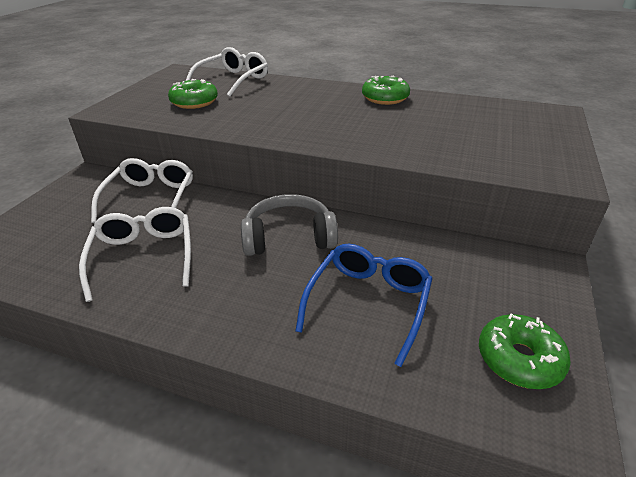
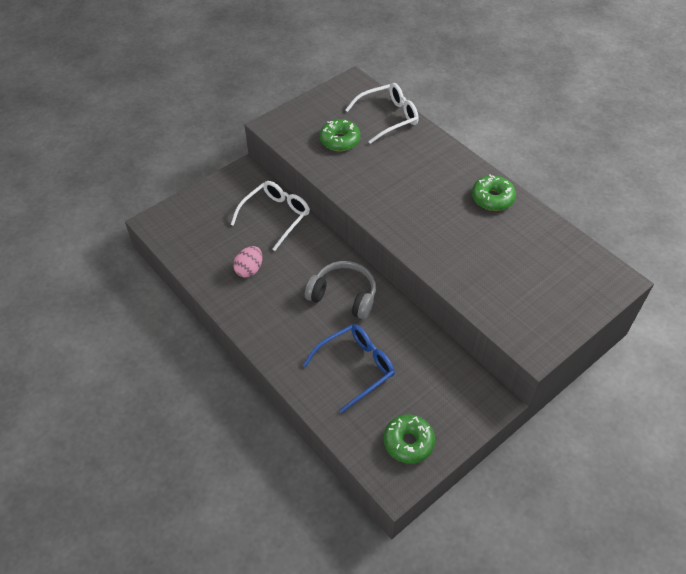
camera: 30 degrees right, 15 degrees up
white glasses [79,207,191,302] -> pink egg [233,246,262,278]

